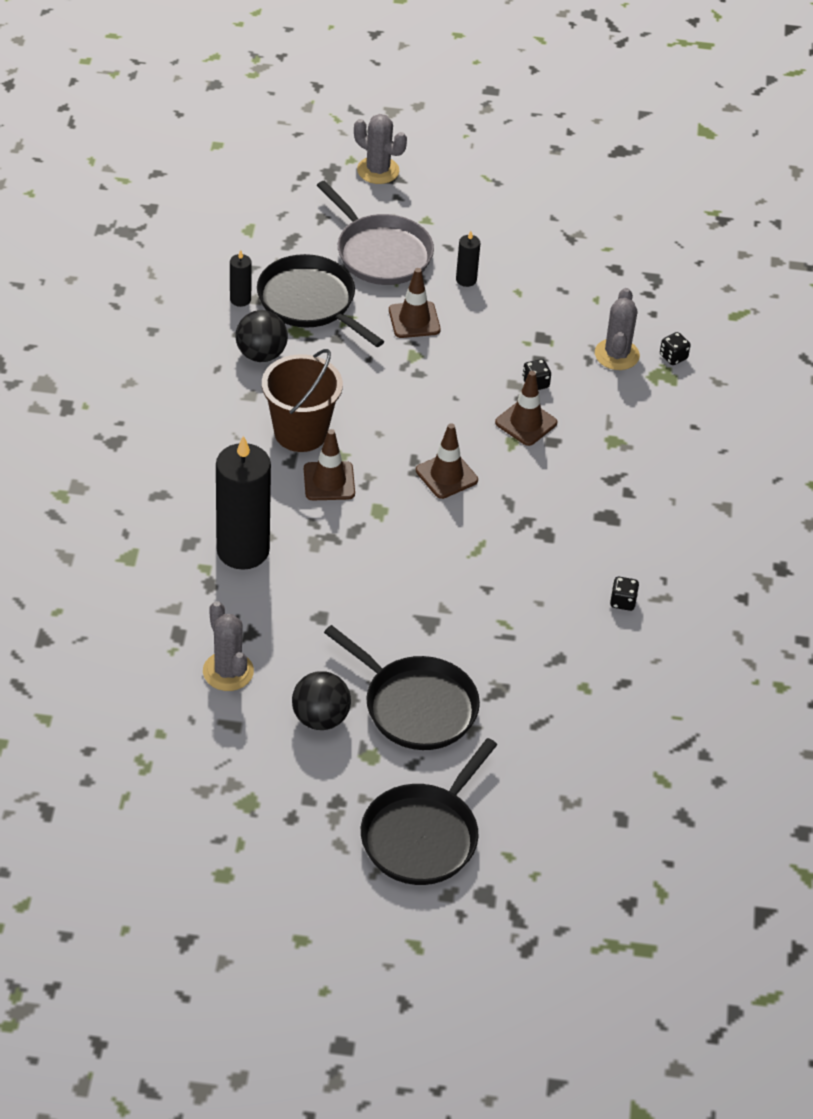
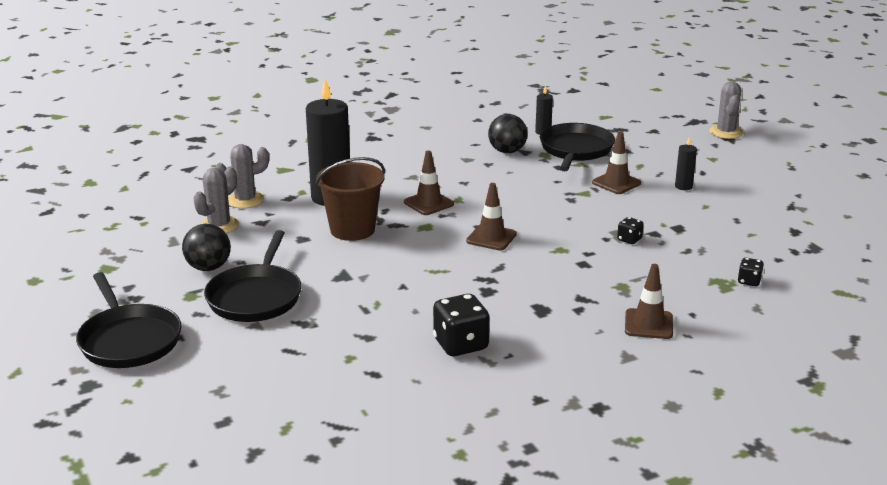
camera: 60 degrees right, 20 degrees down
brown bucket [262,349,343,452] -> brown bucket moved to [316,157,385,241]
grey pan [317,181,434,285] -> none
black pan [361,738,497,885] -> black pan turned 120 degrees counterclockwise [76,272,182,368]
brown traffic cone [495,371,557,446] -> brown traffic cone moved to [625,264,673,339]
grey cactus [595,288,640,370] -> grey cactus moved to [215,144,269,209]
black dice [610,577,639,611] -> black dice [433,294,489,356], size x1.95

